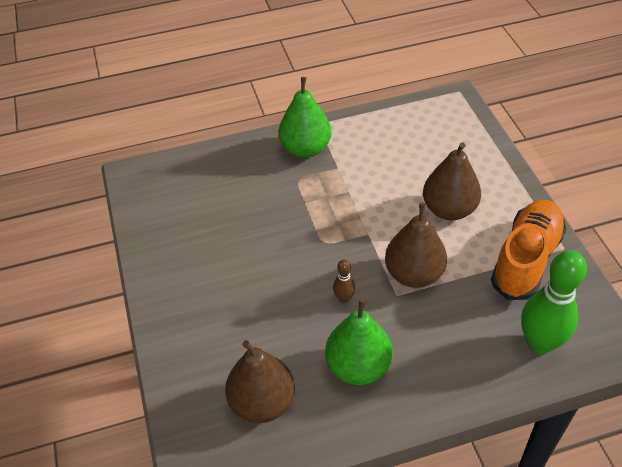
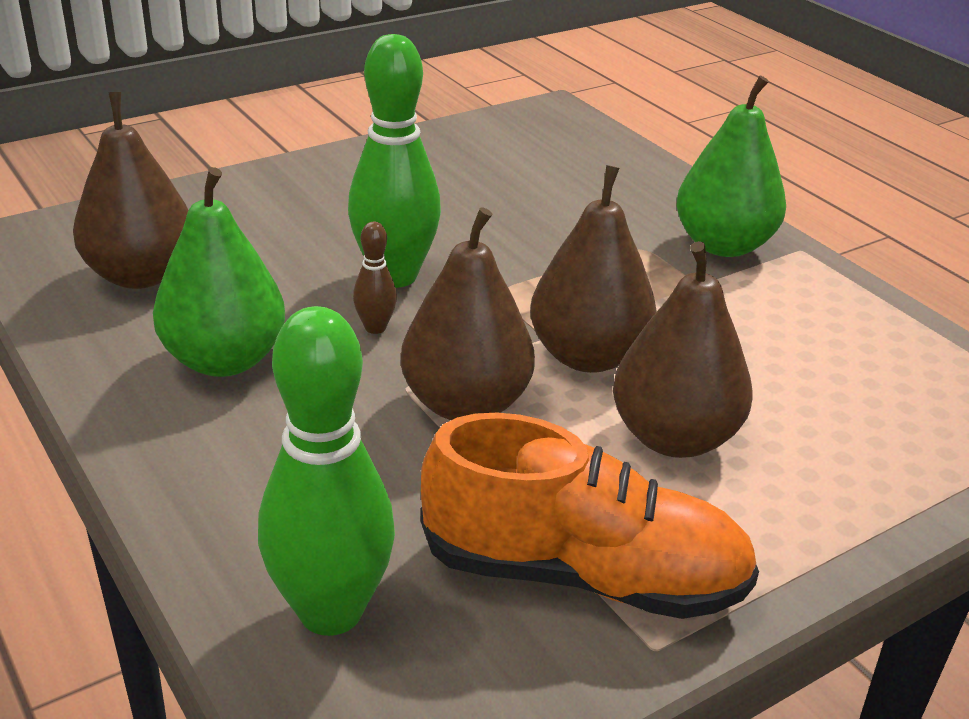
camera: 70 degrees right, 15 degrees down
none -> green bowling pin [348,34,441,288]
none -> brown pear [530,165,657,373]

